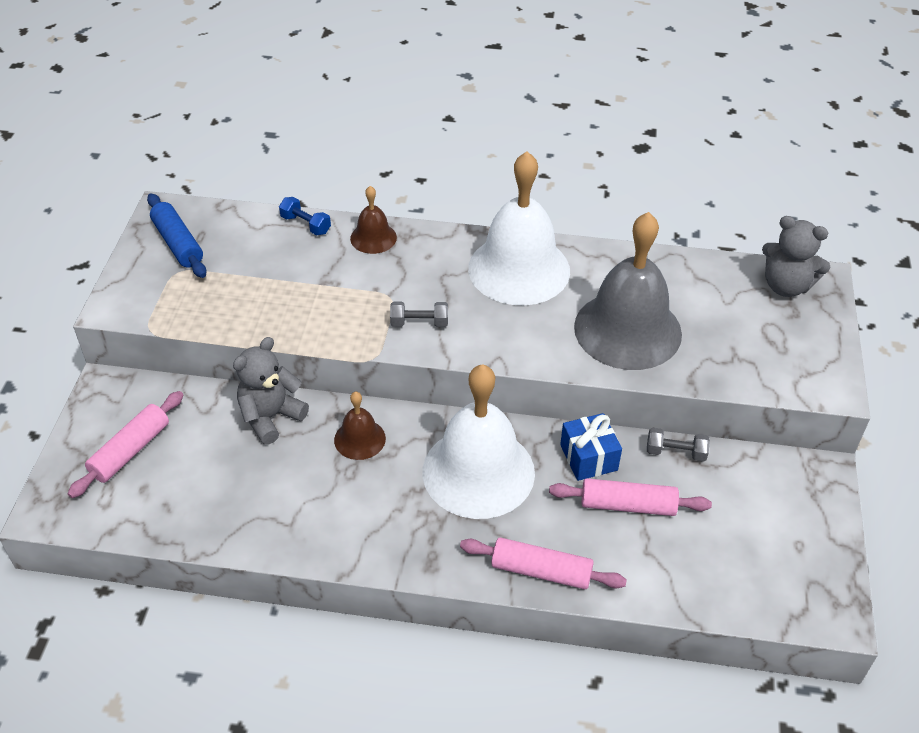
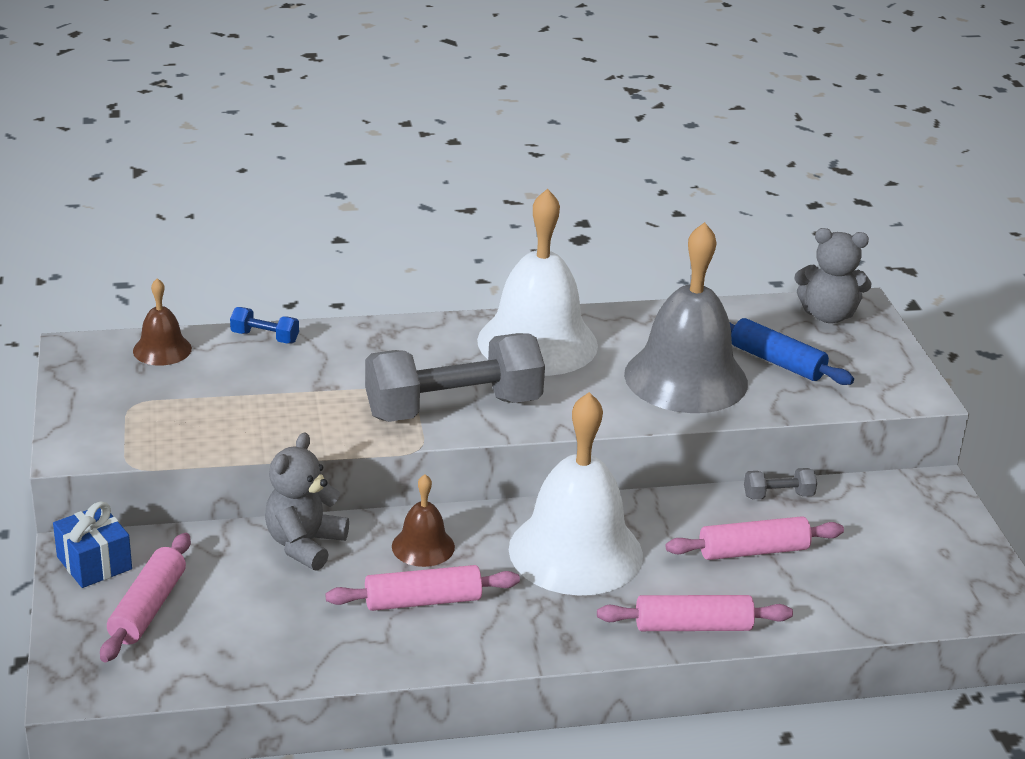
camera: 20 degrees left, 15 degrees down
blue rolling pin [147,193,207,278] -> blue rolling pin moved to [730,318,854,385]
brown bell [350,186,397,254] -> brown bell moved to [133,278,192,366]
grey dumbbell [390,302,448,327] -> grey dumbbell [365,333,545,422], size x2.46
blue gift [560,413,622,481] -> blue gift moved to [53,502,132,588]
none -> pink rolling pin [325,565,520,611]

